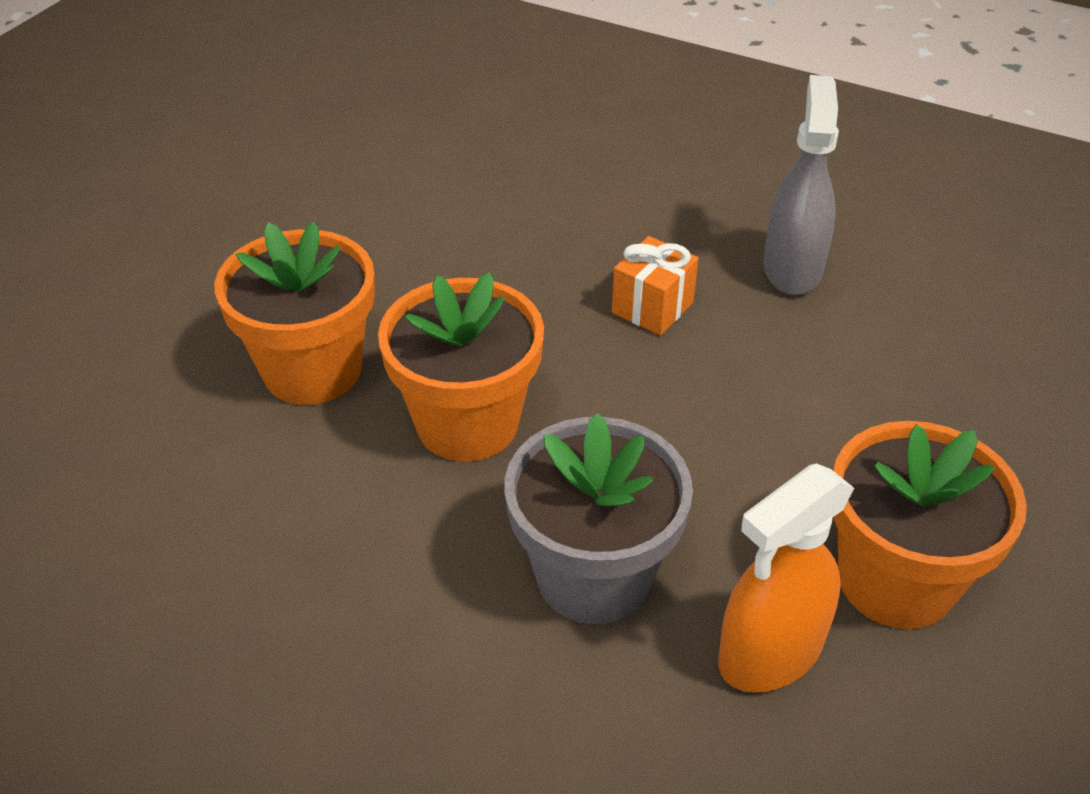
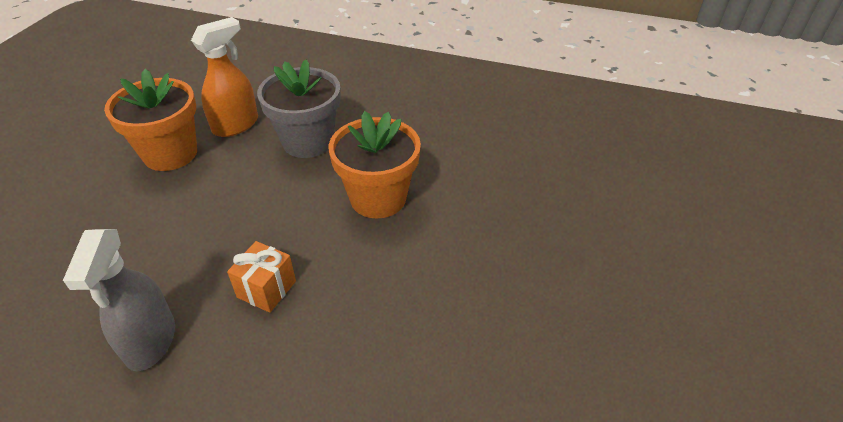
camera: 170 degrees right, 0 degrees up
orange flower pot [215,222,375,405] -> none

